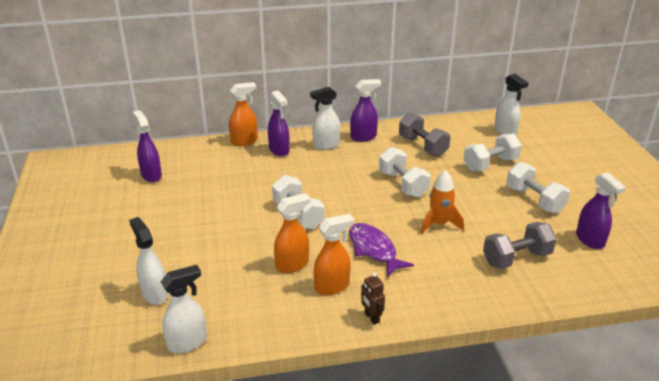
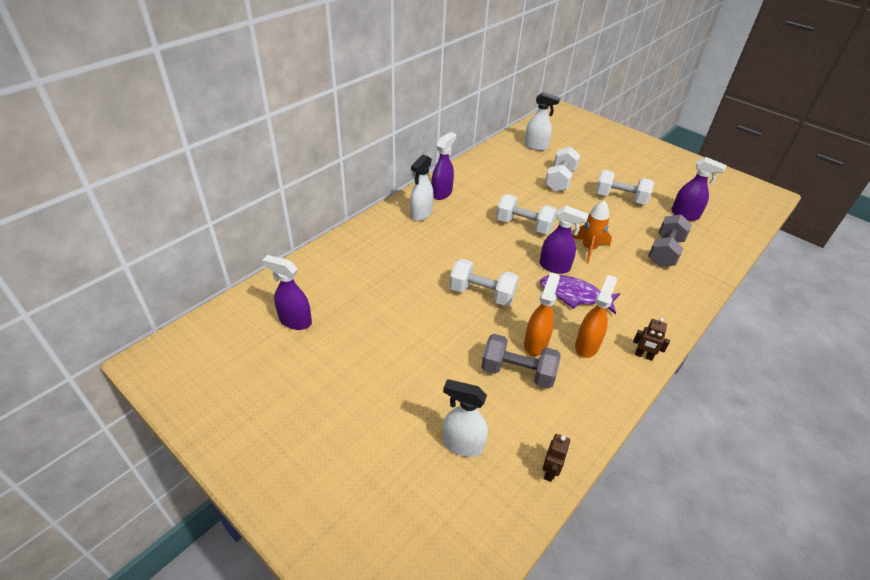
camera: 40 degrees left, 10 degrees up
white spray bottle [161,265,207,353] -> brown robot [542,434,570,482]
orange spray bottle [229,82,258,146] -> none
purple spray bottle [268,91,290,156] -> purple spray bottle moved to [539,206,589,274]
grey dumbbell [399,113,450,157] -> grey dumbbell moved to [481,334,561,389]

